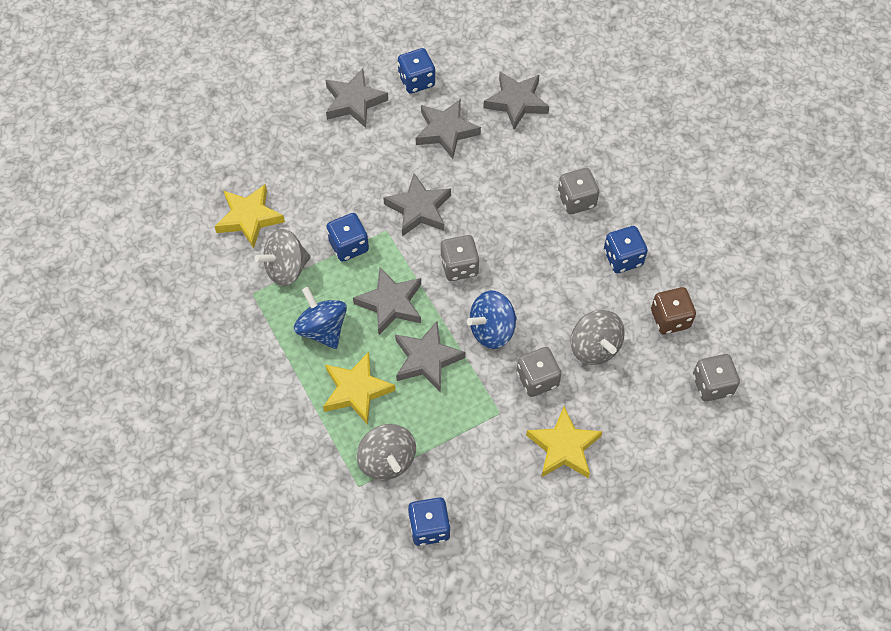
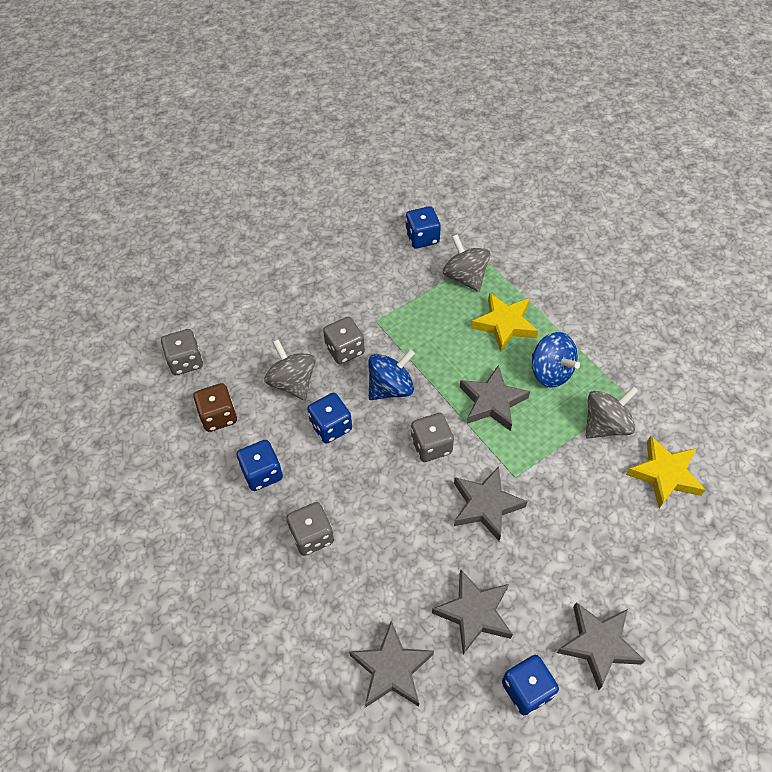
camera: 175 degrees right, 5 degrees down
blue dice [327,213,369,262] -> blue dice moved to [307,393,352,444]
grey star [395,321,465,392] -> none
yellow star [526,406,603,478] -> none

